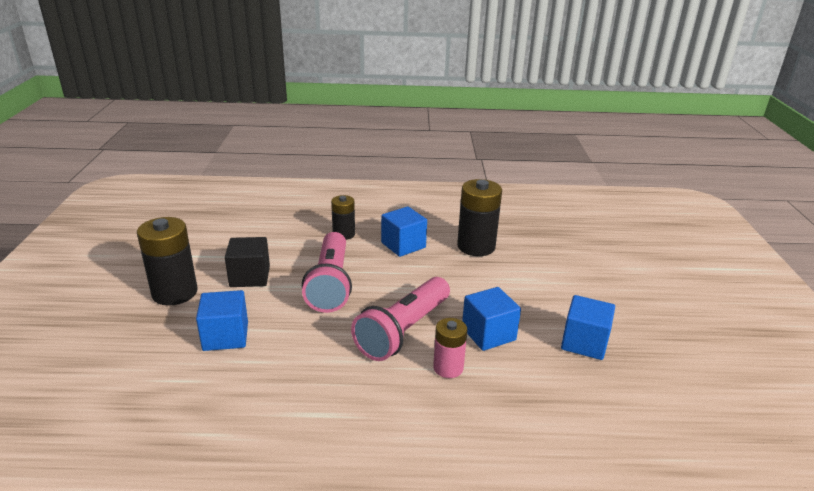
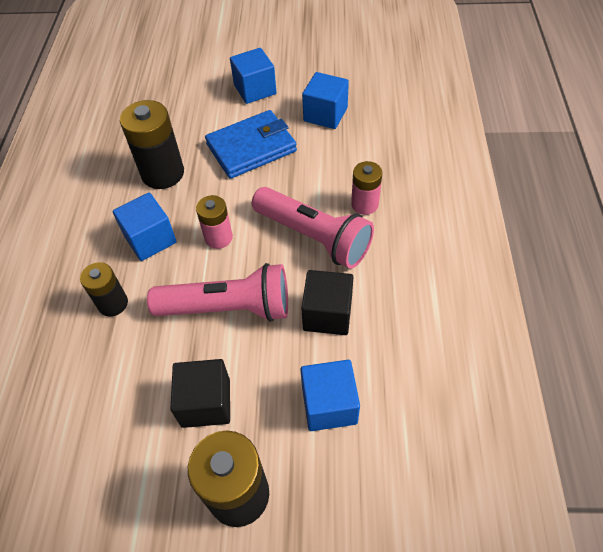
camera: 85 degrees left, 25 degrees up
blue cube [462,287,521,351] -> blue cube moved to [230,48,277,104]
none -> pink battery [196,195,233,249]
none -> blue wallet [205,110,297,179]
none -> black cube [301,270,353,335]

